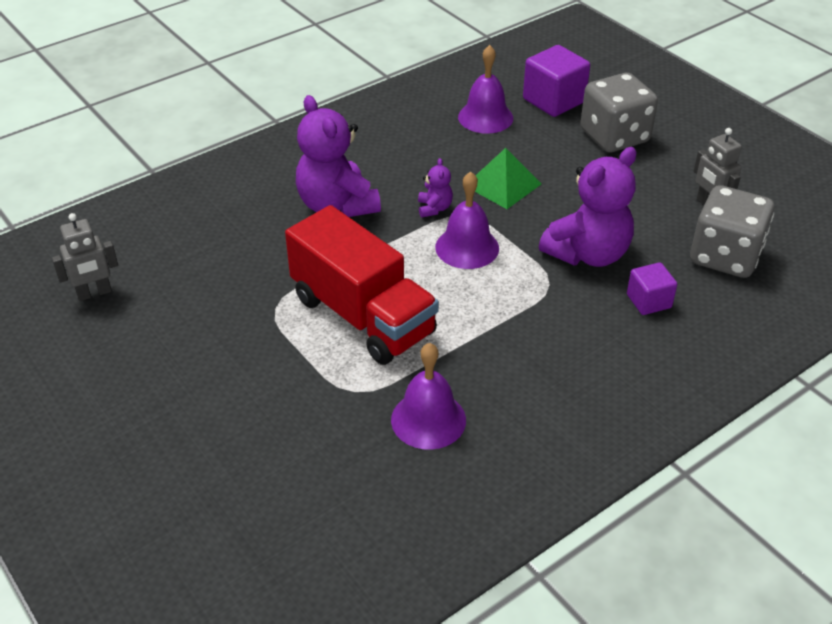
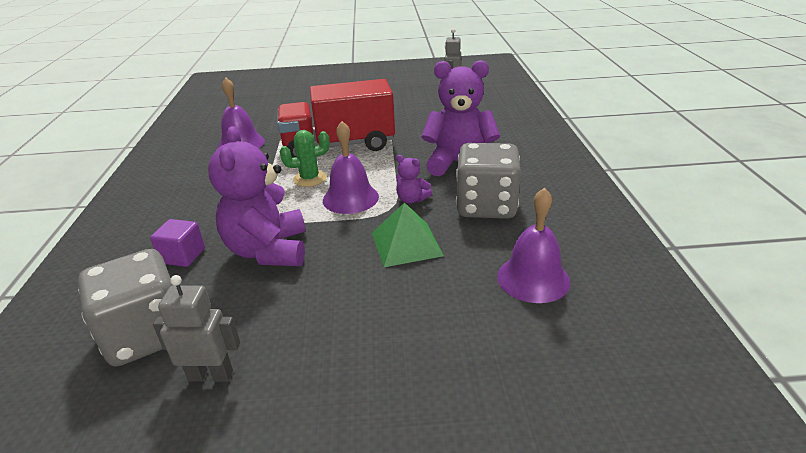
camera: 125 degrees right, 10 degrees down
purple cube [523,45,590,117] -> none
grey dice [581,73,658,152] -> grey dice moved to [456,143,521,219]
none -> green cactus [280,130,330,187]

